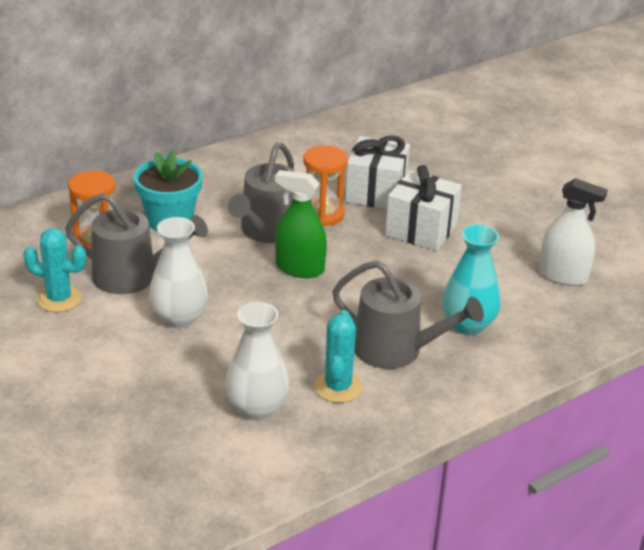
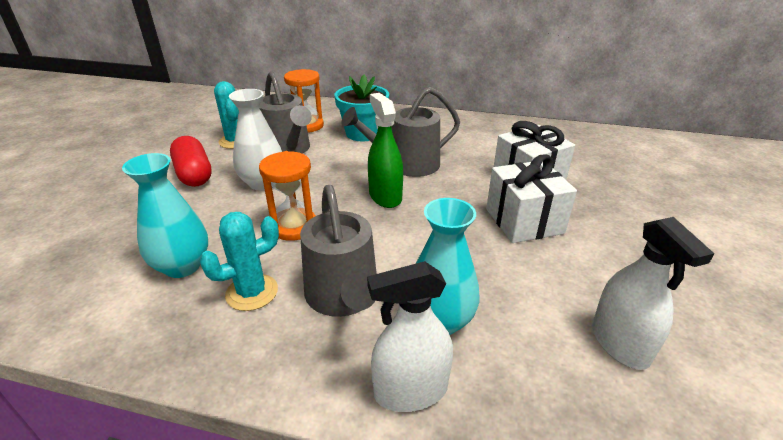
camera: 50 degrees right, 0 degrees up
white vase [225,302,289,420] -> turquoise vase [122,153,208,278]
orange hourglass [303,145,348,226] -> orange hourglass moved to [259,151,316,241]
none -> red capsule [170,136,212,187]
none -> white spray bottle [367,261,453,412]

